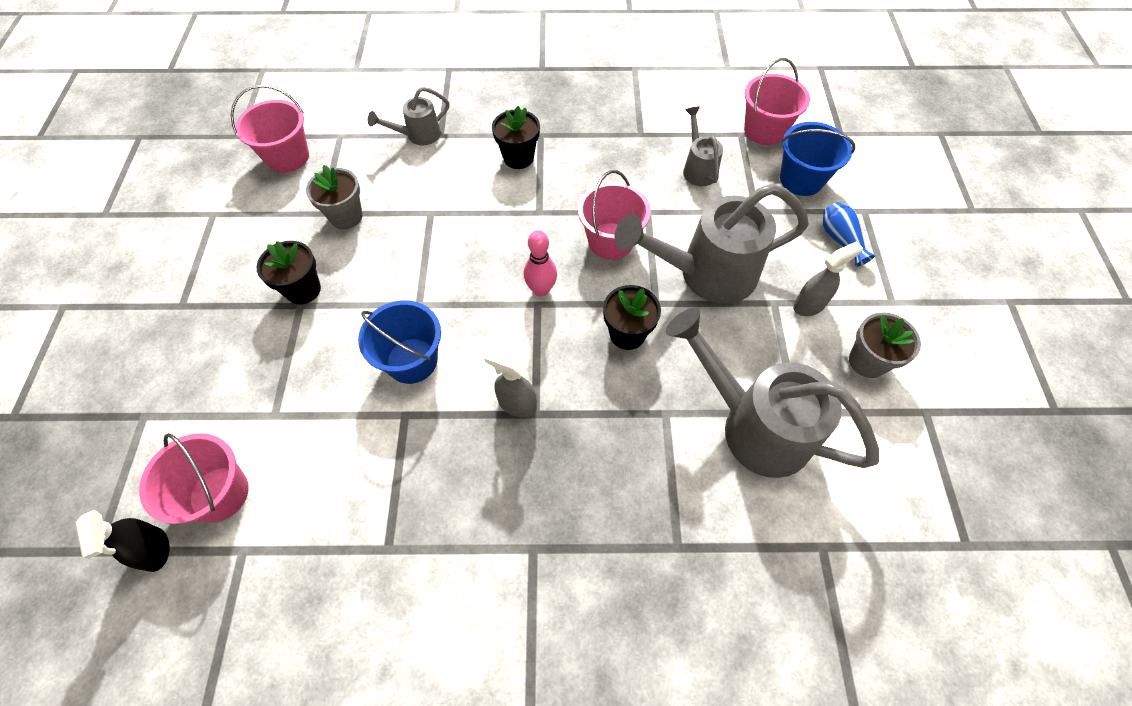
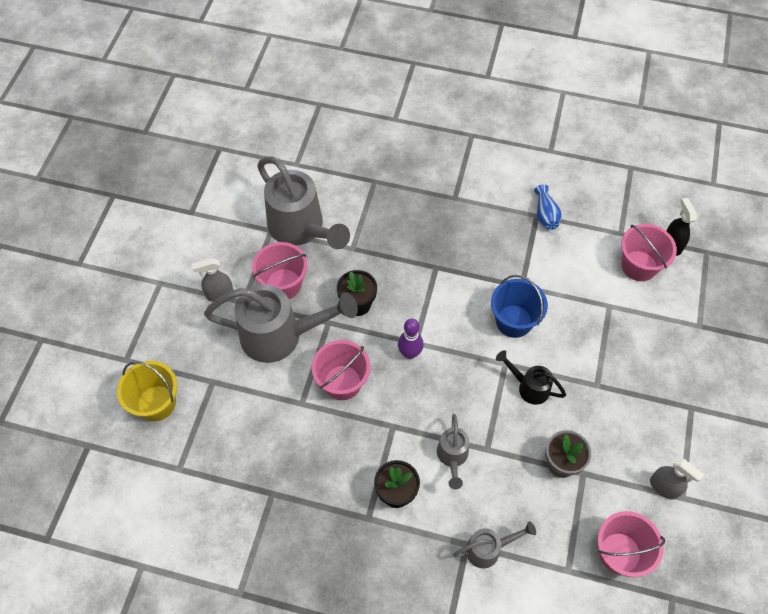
camera: 165 degrees left, 0 degrees up
black flower pot [256,241,321,304] -> none
grey spray bottle [484,350,537,417] -> grey spray bottle moved to [650,457,704,499]
pink bowling pin [524,230,557,297] -> purple bowling pin [398,319,424,359]
grey watering can [683,106,723,186] -> grey watering can moved to [437,414,469,489]
pink bucket [744,58,810,145] -> pink bucket moved to [252,242,308,299]
blue bucket [780,122,855,196] -> yellow bucket [117,361,177,421]
blue vase [823,202,875,267] -> blue vase moved to [534,184,562,230]
grey flower pot [849,312,921,378] -> none
none -> black watering can [496,350,566,405]

